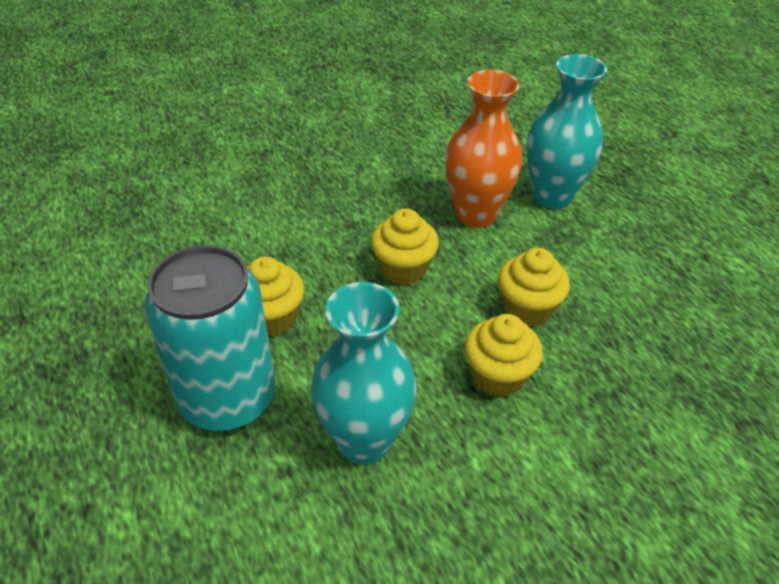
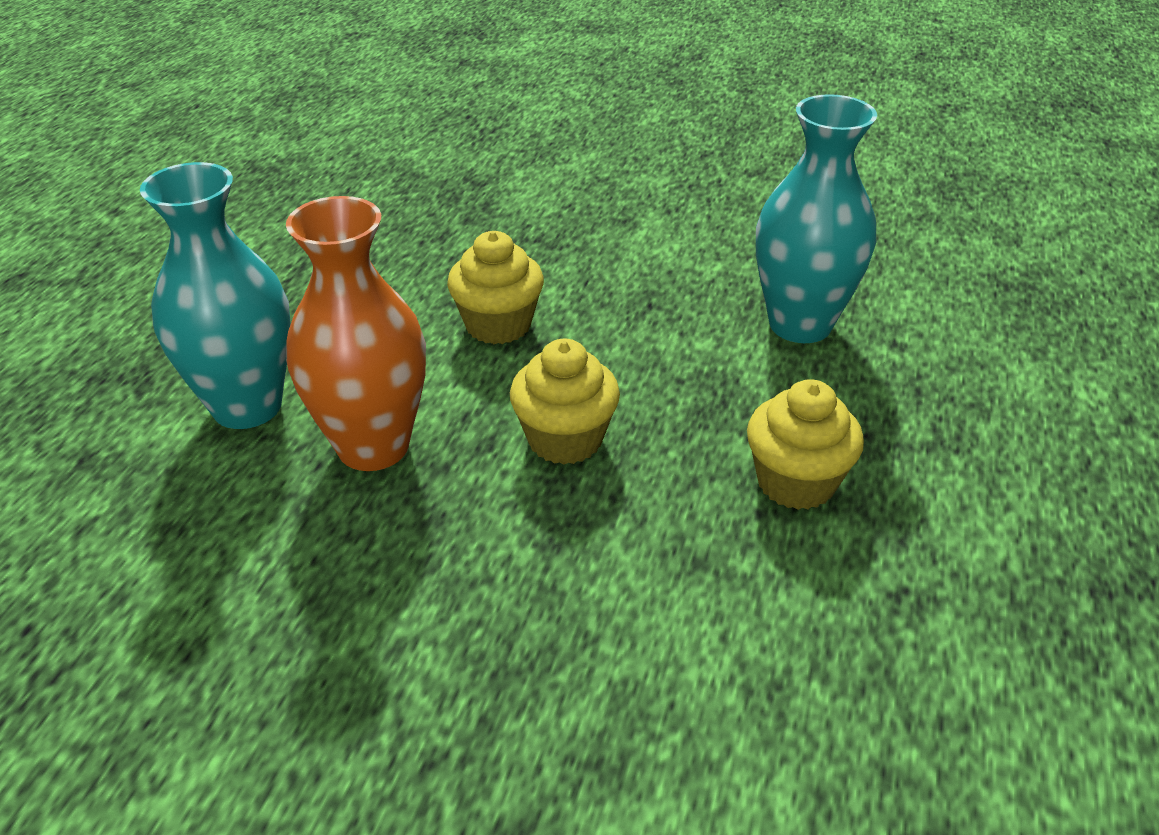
camera: 135 degrees left, 5 degrees down
turquoise can [144,245,275,431] -> none
yellow cupcake [465,314,543,397] -> none

